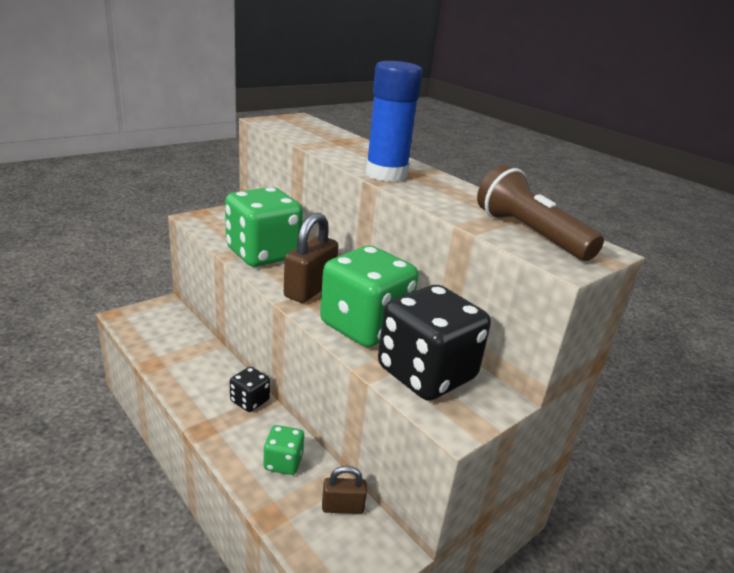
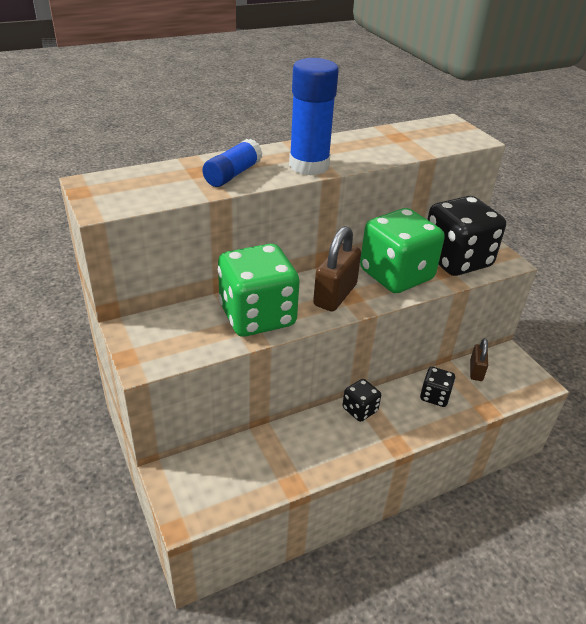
camera: 75 degrees left, 10 degrees up
green dice [263,425,304,475] -> black dice [420,367,455,407]
brown padlock [284,213,338,303] -> brown padlock turned 75 degrees clockwise [313,226,361,312]
brown flashlight [477,165,604,261] -> none
none -> blue glue stick [202,139,262,187]

